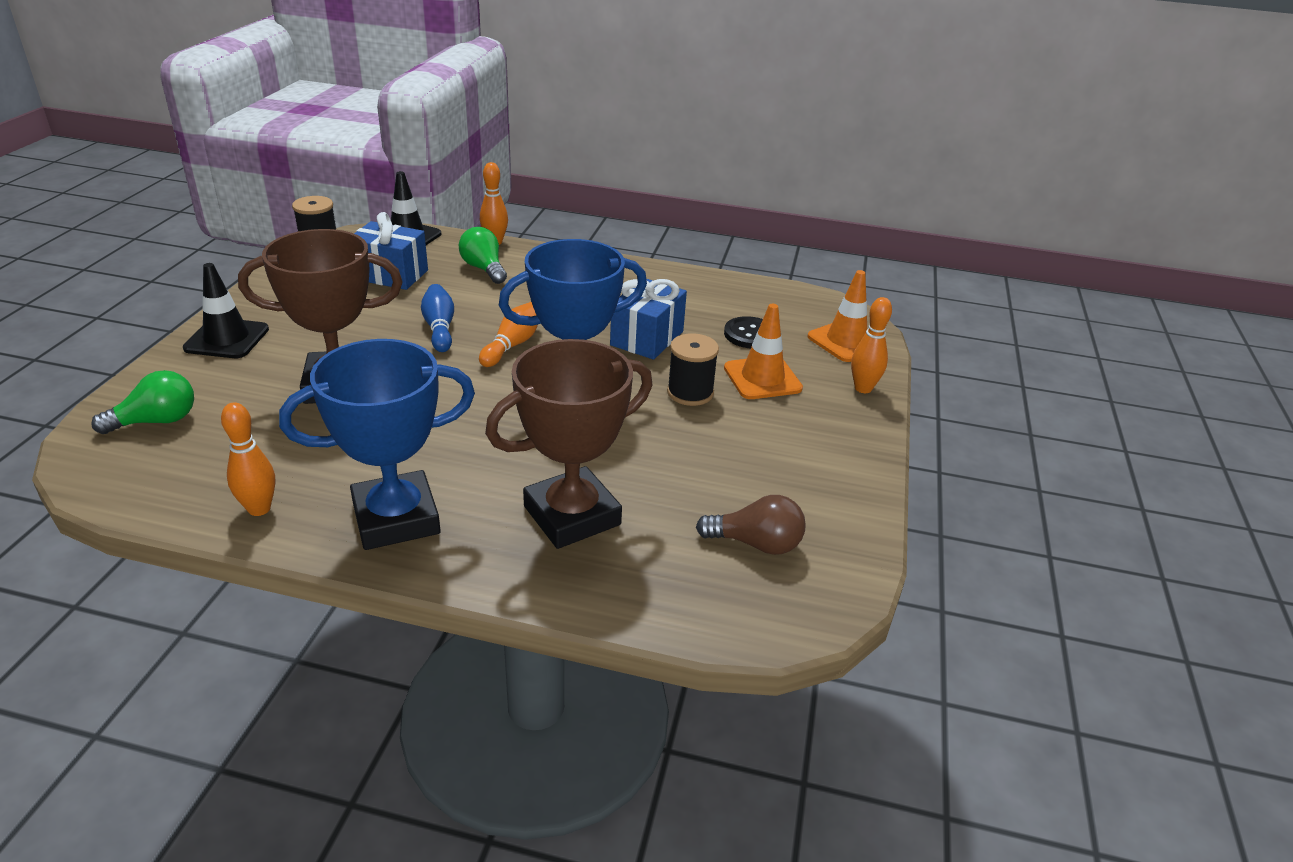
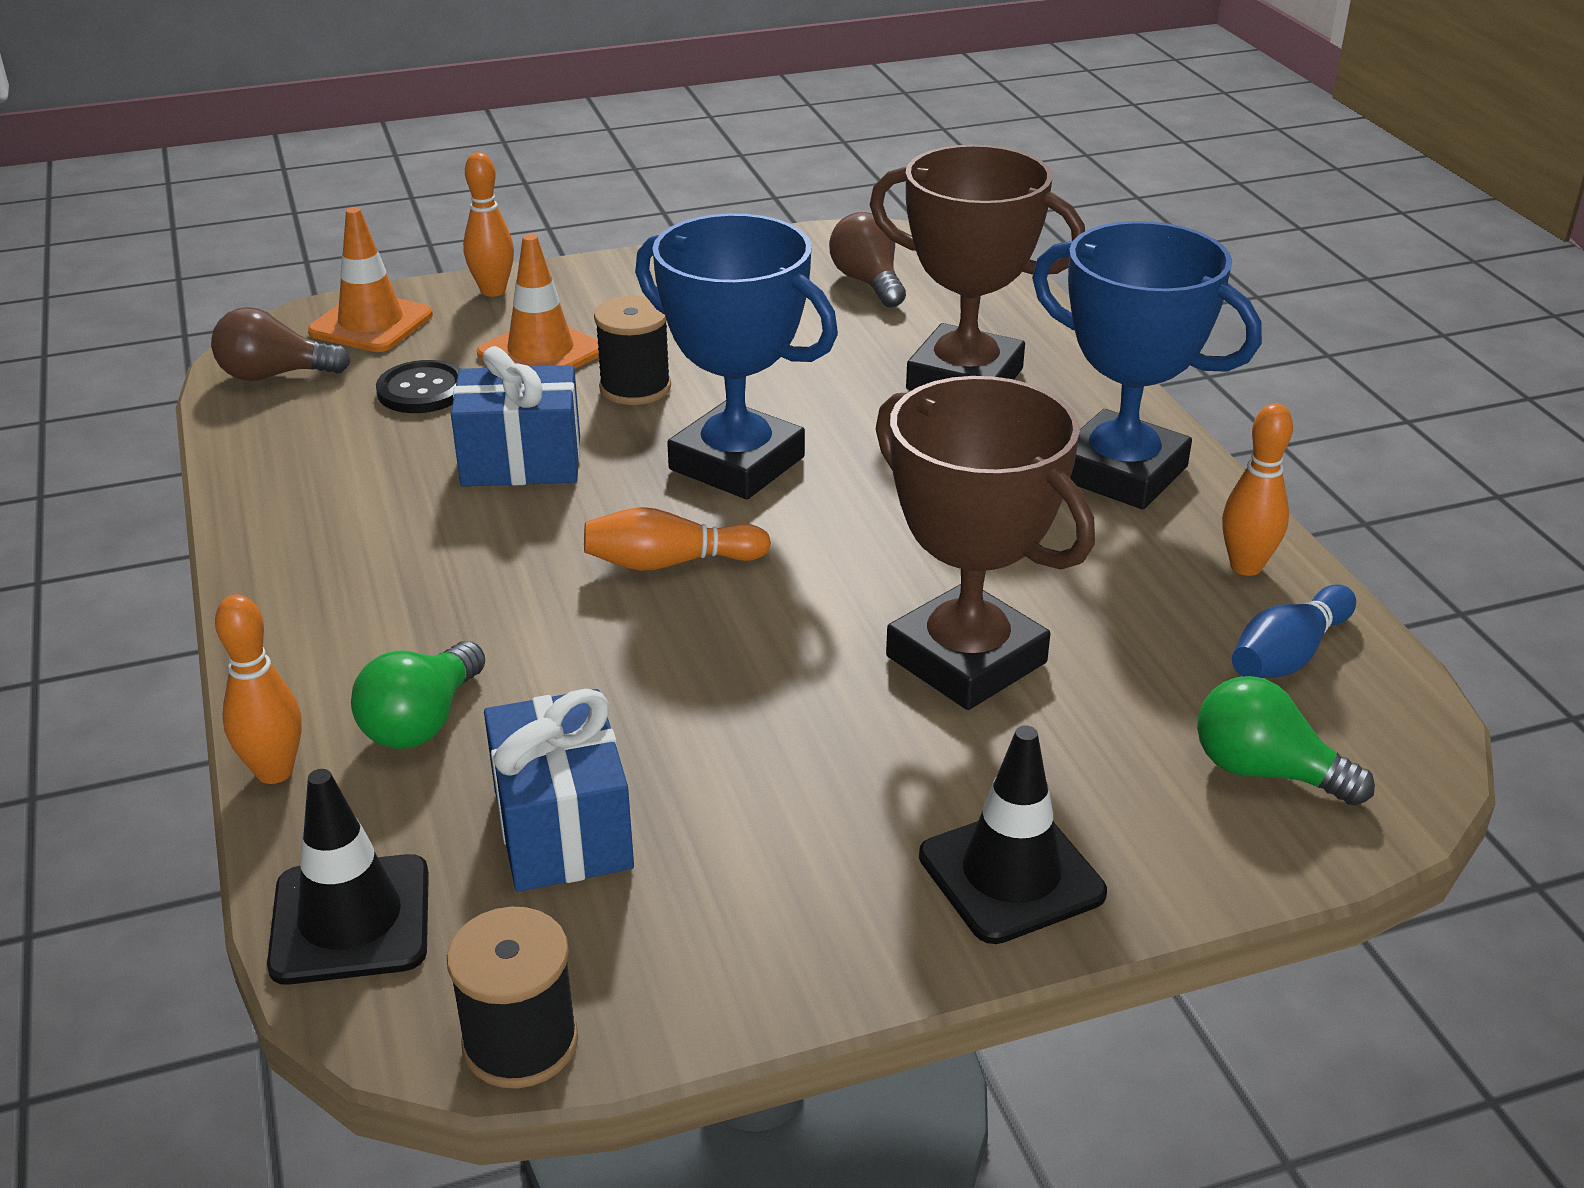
camera: 120 degrees left, 0 degrees up
blue bowling pin [421,284,454,352] -> blue bowling pin moved to [1232,585,1356,678]
none -> brown light bulb [211,307,351,381]

